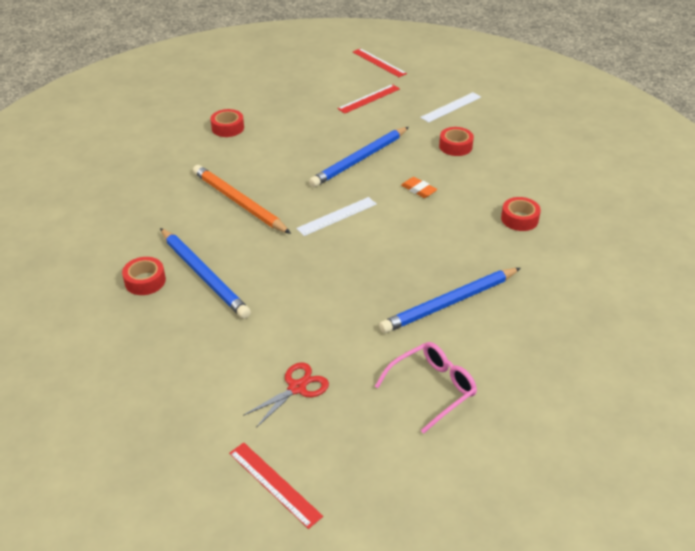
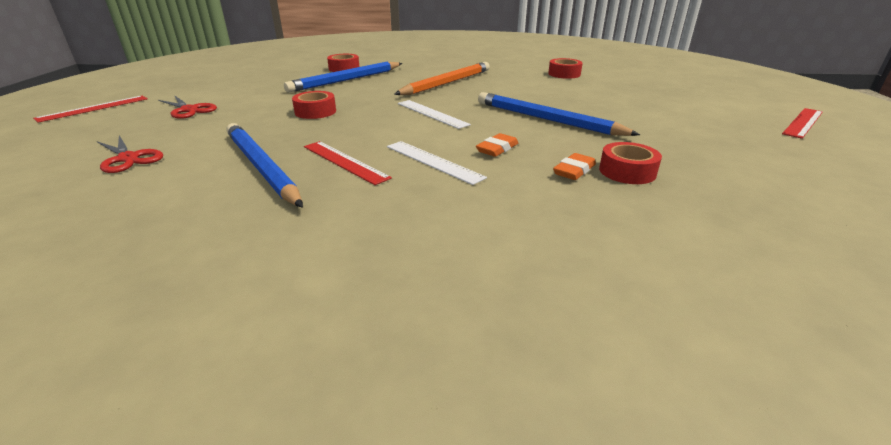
camera: 85 degrees right, 10 degrees down
red ruler [337,84,400,114] -> red ruler moved to [304,141,392,185]
pink glasses [375,342,477,434] -> red scissors [97,135,163,173]
white ruler [420,92,481,123] -> white ruler moved to [387,141,487,185]
red tape [501,197,541,231] -> red tape moved to [292,91,336,119]
none -> orange eraser [553,153,596,180]

